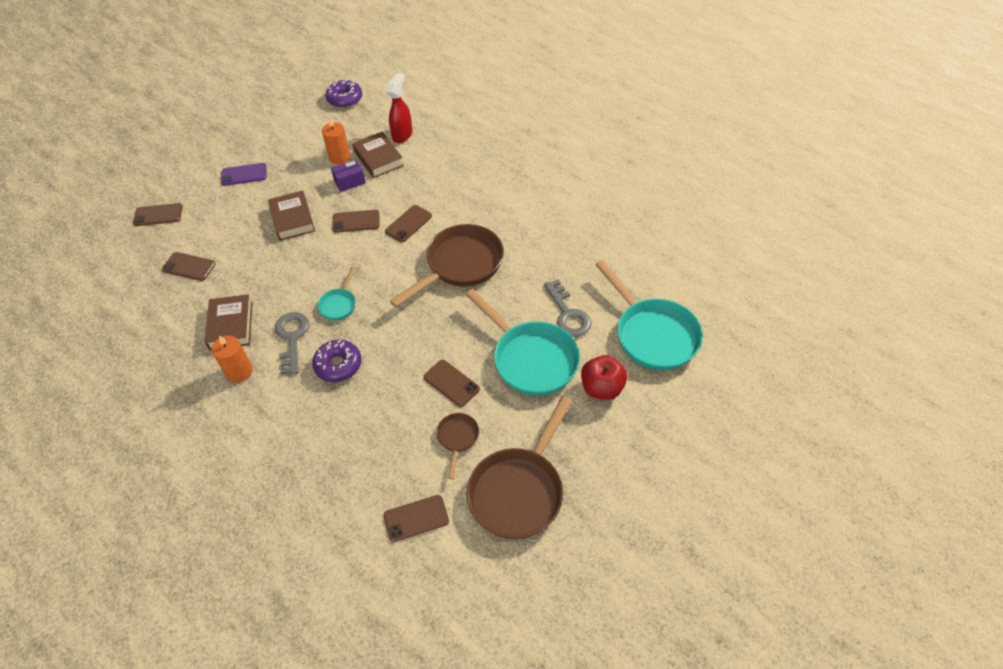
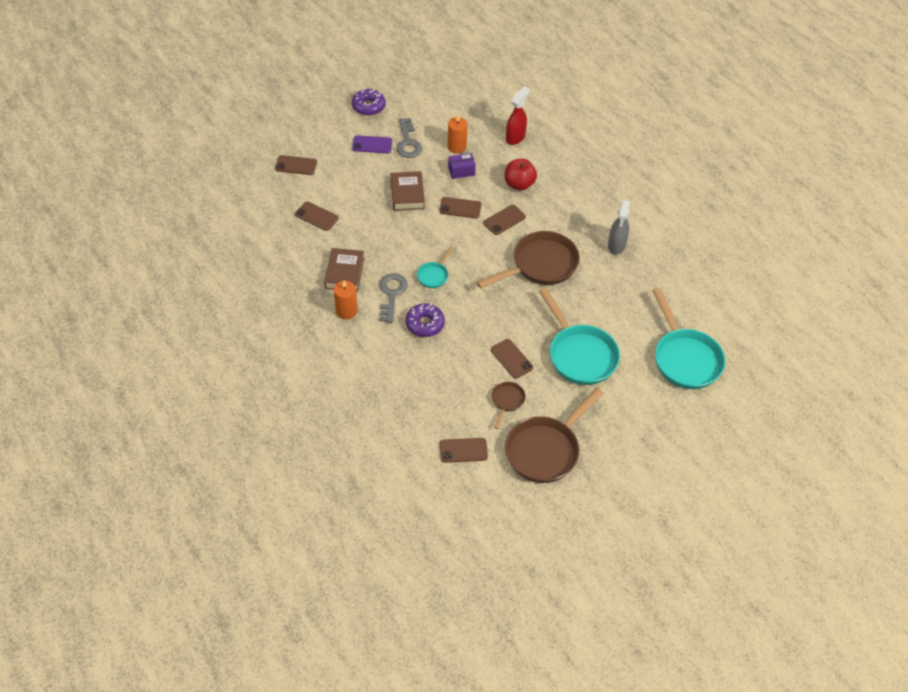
camera: 10 degrees right, 0 degrees up
purple donut [325,80,362,108] -> purple donut moved to [352,88,386,116]
brown book [352,132,404,178] -> none
grey key [544,279,592,337] -> grey key moved to [397,118,422,158]
red apple [581,355,627,400] -> red apple moved to [505,159,537,191]
none -> grey spray bottle [608,200,630,255]

